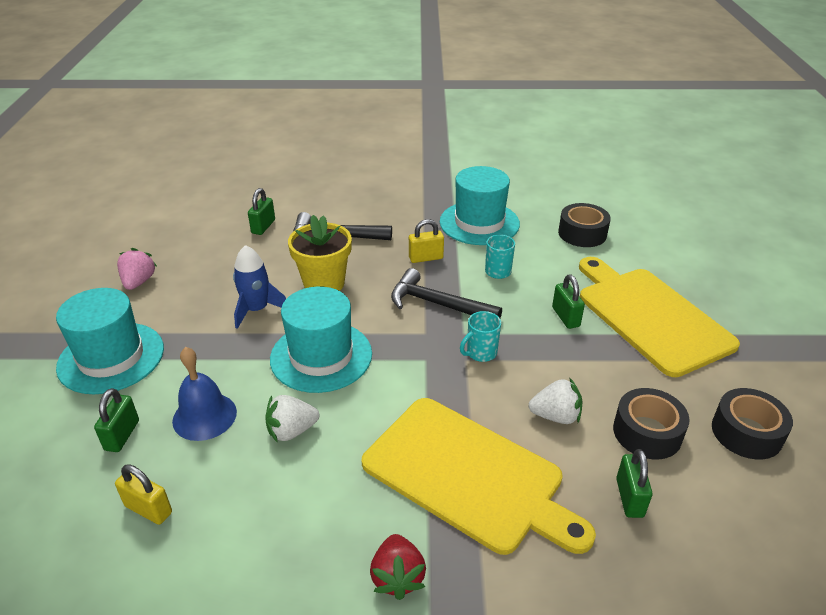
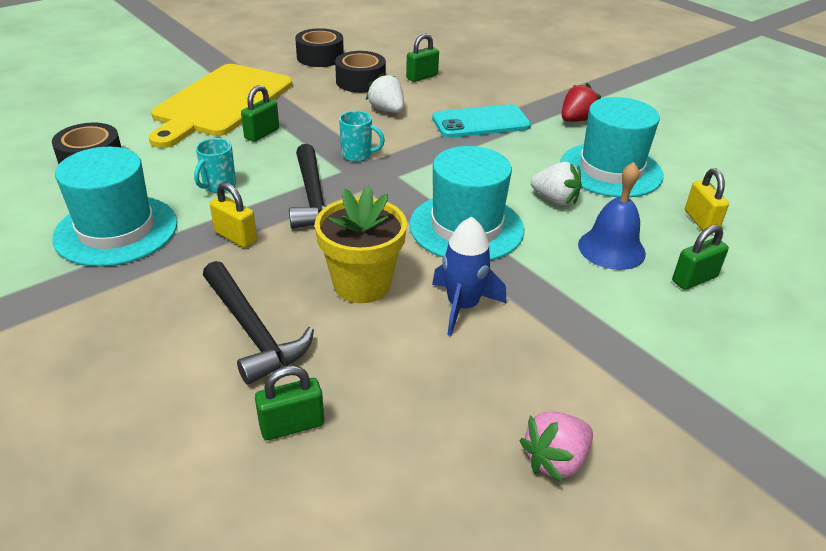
camera: 130 degrees left, 0 degrees up
turquoise hat [56,288,164,394] -> turquoise hat moved to [560,97,664,197]
yellow cutting board [361,398,596,555] -> turquoise phone [432,104,531,138]

